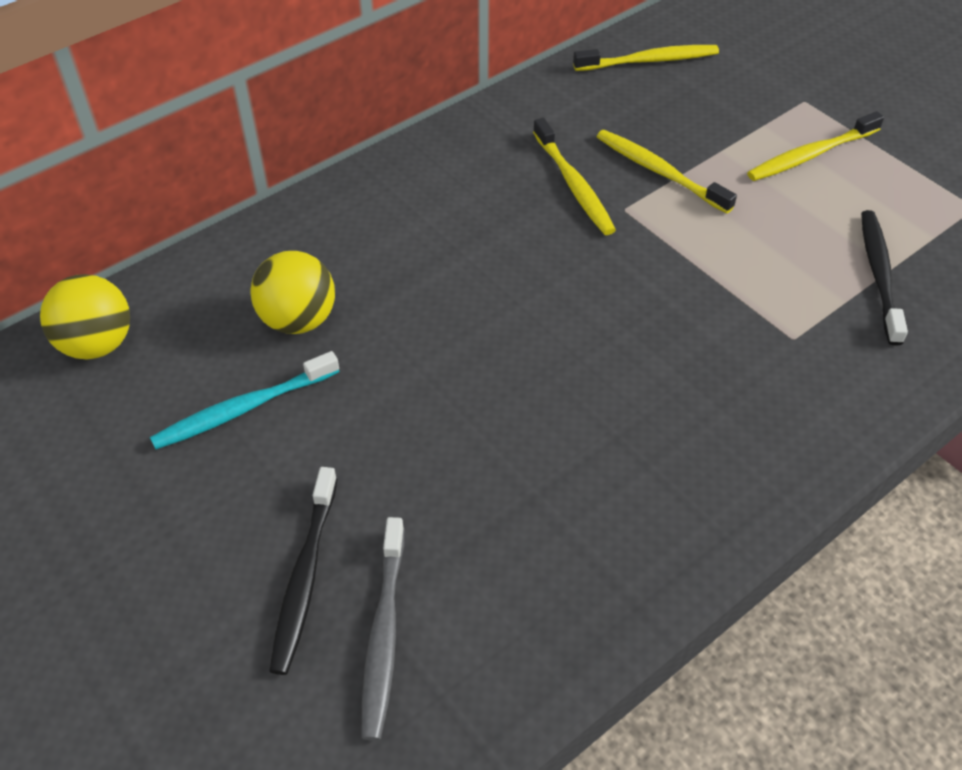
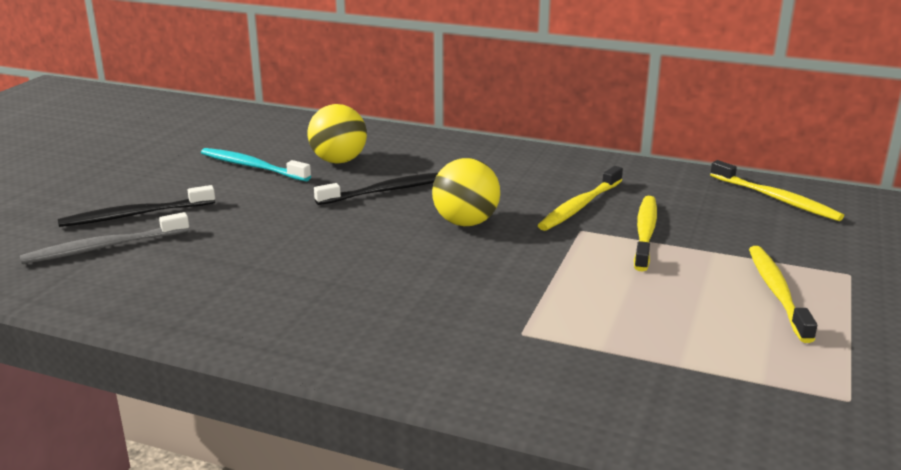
camera: 60 degrees right, 25 degrees down
yellow ball [40,274,130,359] -> yellow ball moved to [432,158,500,226]
yellow toothbrush [747,111,884,181] -> yellow toothbrush turned 60 degrees clockwise [749,246,817,343]
black toothbrush [861,210,908,346] -> black toothbrush moved to [314,173,438,205]

